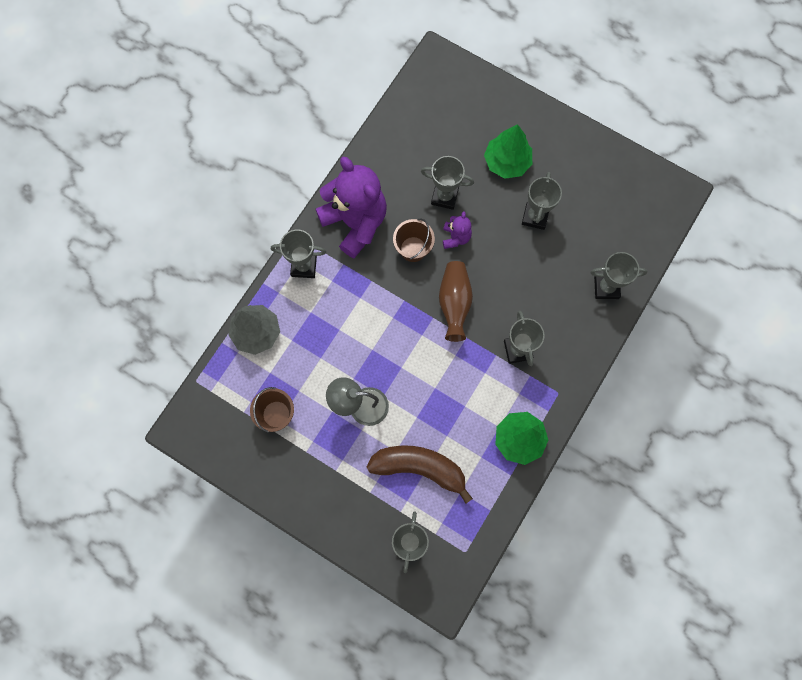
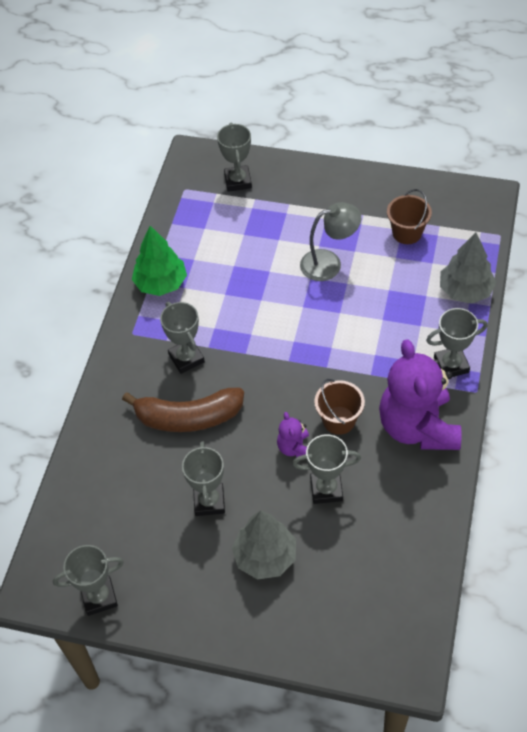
camera: 165 degrees right, 20 degrees down
purple teddy bear [316,156,387,258] -> purple teddy bear turned 45 degrees clockwise [379,339,462,450]
brown banana [367,446,473,503] -> brown banana moved to [122,388,244,432]
brown vase [439,261,473,342] -> none
green tree [484,124,532,179] -> grey tree [232,510,296,580]
grey trophy [591,252,647,299] -> grey trophy moved to [53,545,124,616]

